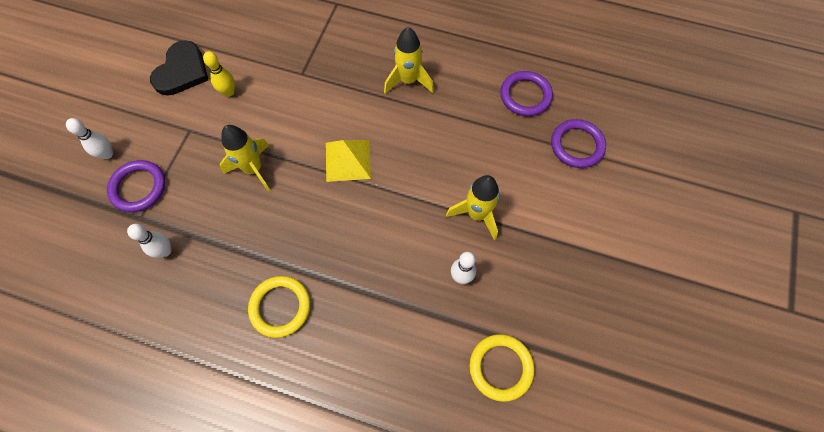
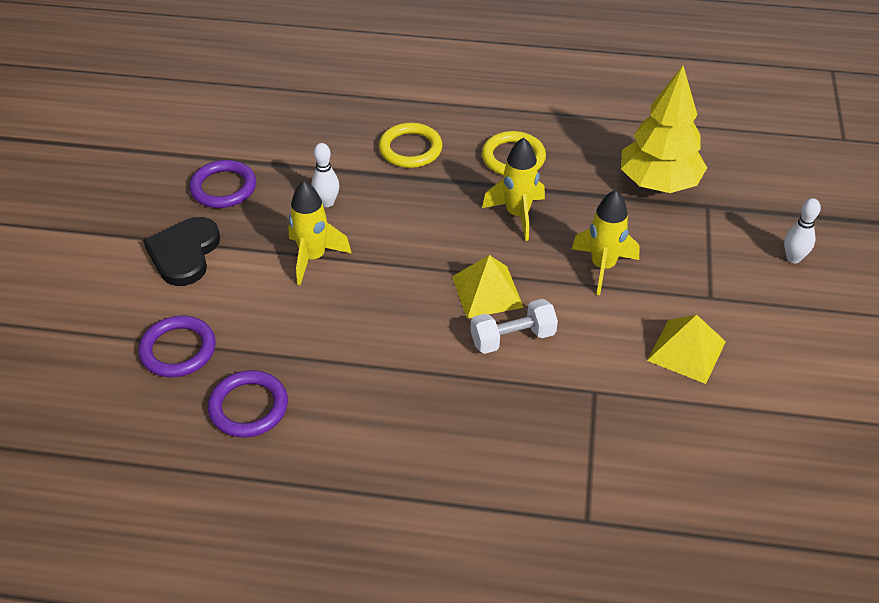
camera: 170 degrees right, 20 degrees down
purple ring [107,160,165,212] -> purple ring moved to [189,160,256,208]
white bowling pin [127,224,171,258] -> yellow tree [621,65,707,193]
black heart [150,40,208,96] -> black heart moved to [143,217,220,286]
yellow bowling pin [203,51,235,97] -> yellow pyramid [647,315,726,384]
yellow rocket [384,27,434,94] -> yellow rocket moved to [482,137,545,241]
yellow ring [469,334,534,402] -> yellow ring moved to [379,123,442,168]
none -> white dumbbell [471,299,558,354]

